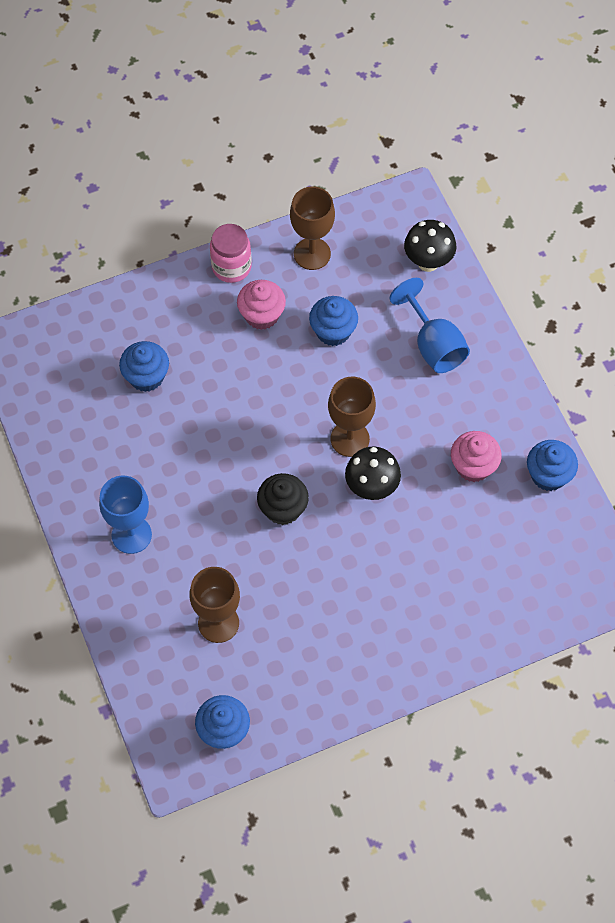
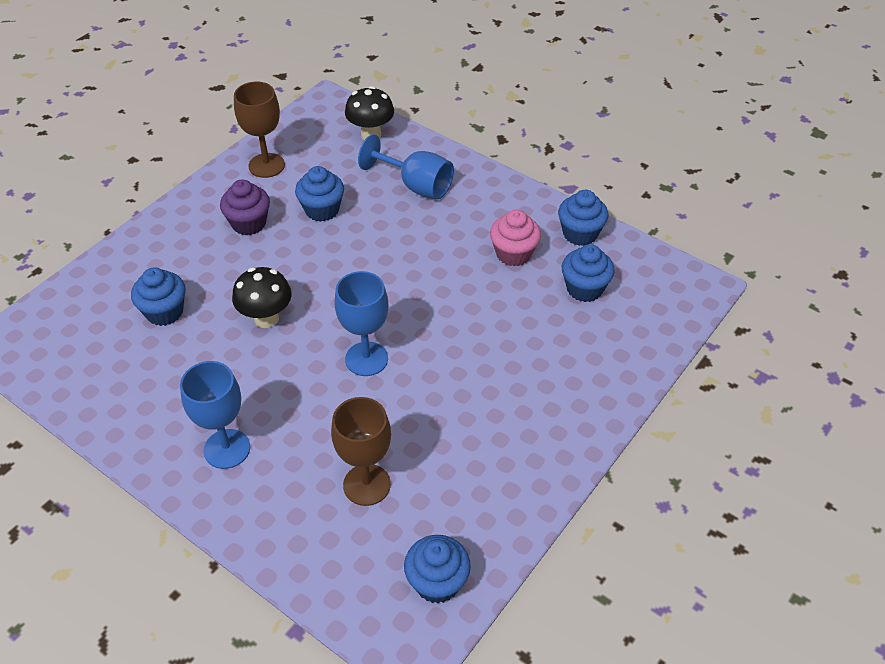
camera: 30 degrees left, 15 degrees down
pink jar [210,224,252,283] -> none
pink cupcake [237,280,286,330] -> purple cupcake [220,179,270,236]
black cupcake [257,473,309,525] -> blue goblet [335,271,388,376]
brown goblet [328,377,376,457] -> none
black mushroom [345,446,401,500] -> black mushroom moved to [232,267,292,328]
none -> blue cupcake [562,244,615,302]

